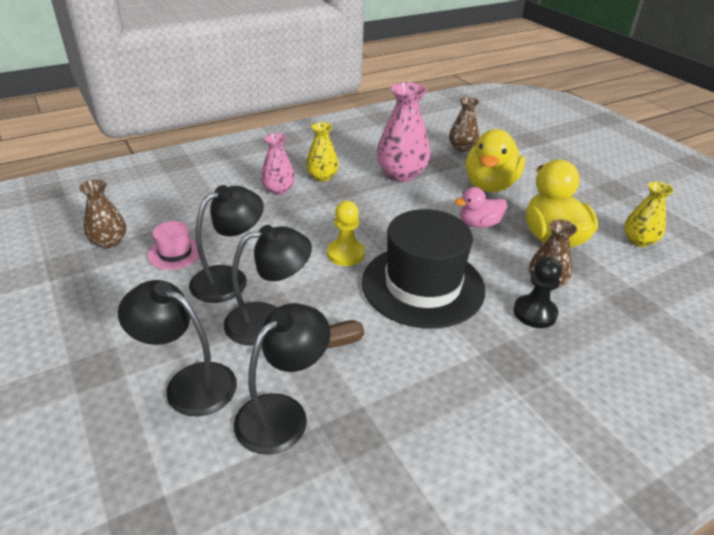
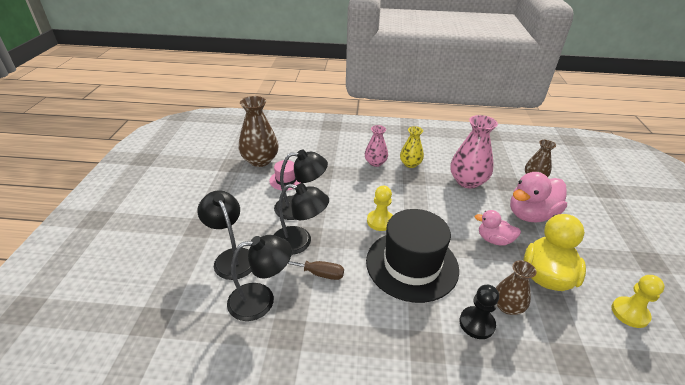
camera: 35 degrees right, 0 degrees up
brown vase [79,180,126,249] -> brown vase [239,96,278,167], size x1.65
yellow duck [466,129,525,192] -> pink duck [510,172,567,223]
yellow vase [624,181,674,247] -> yellow pawn [611,275,665,328]

